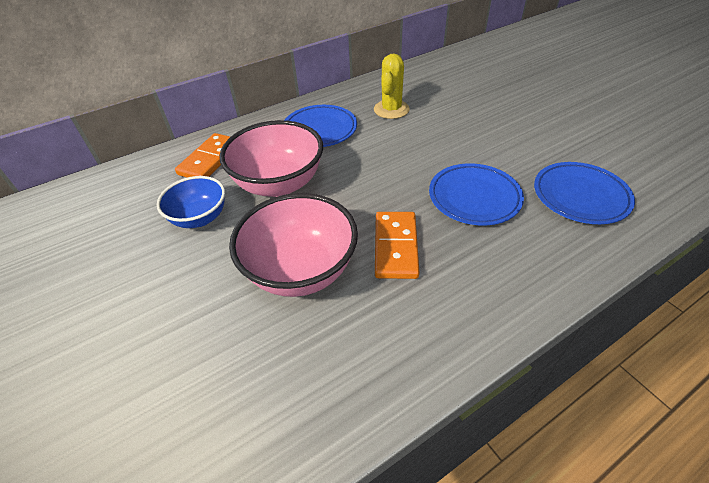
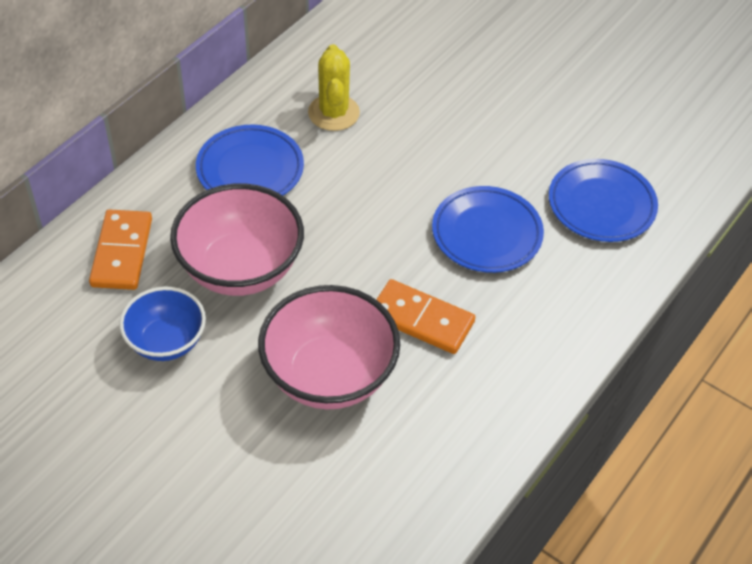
camera: 25 degrees left, 5 degrees up
orange domino [375,212,419,279] -> orange domino turned 45 degrees counterclockwise [376,279,475,354]

